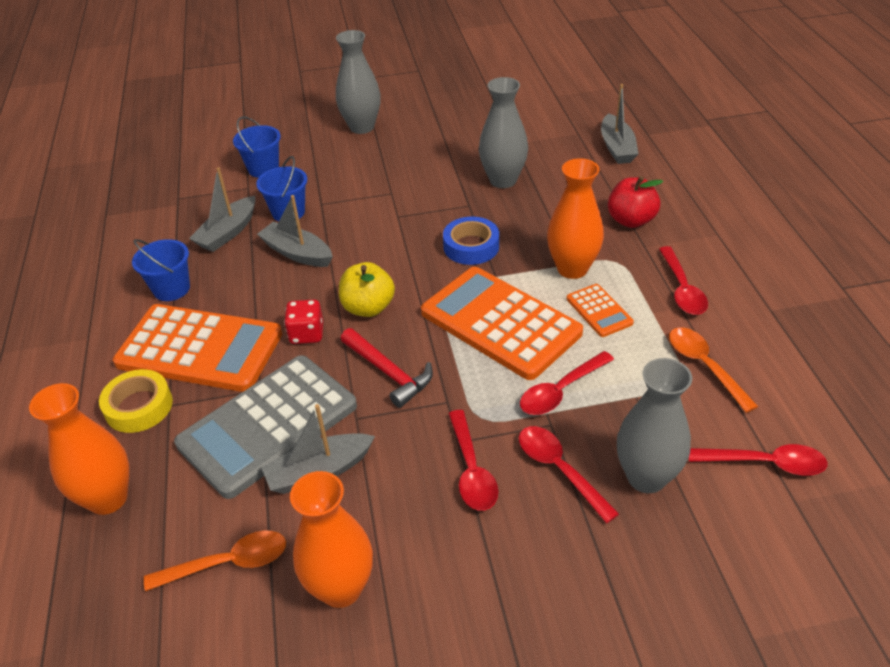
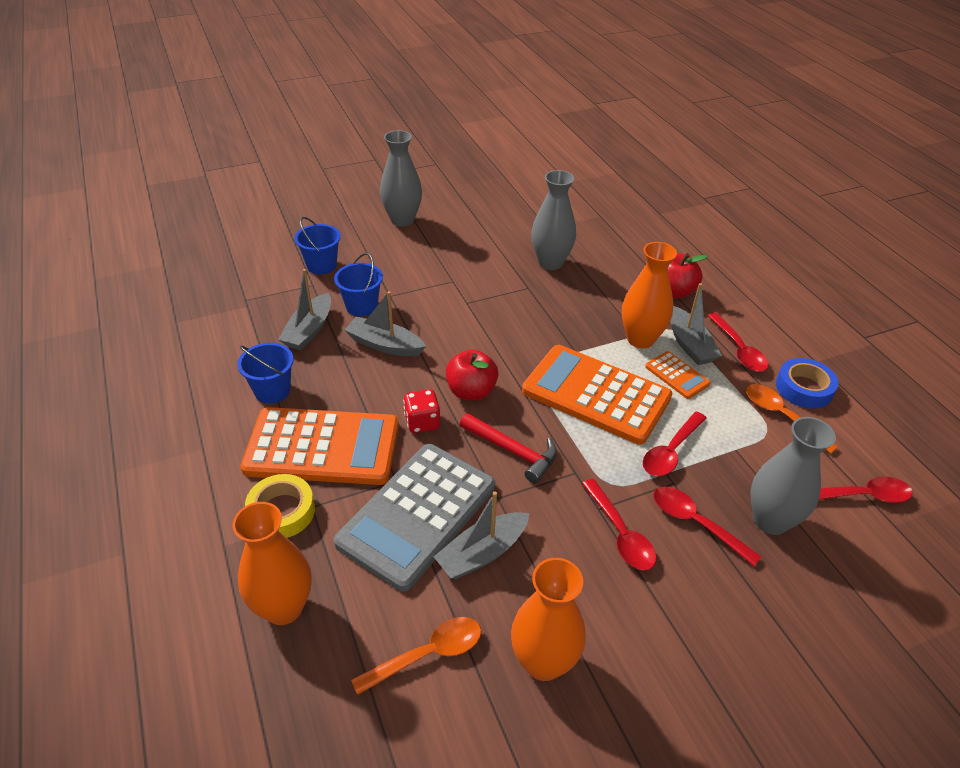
camera: 15 degrees left, 0 degrees up
yellow apple [339,262,395,317] -> red apple [446,349,498,401]
blue tape [443,217,499,265] -> blue tape moved to [776,358,839,409]
grey boat [601,84,639,164] -> grey boat moved to [670,283,722,365]

